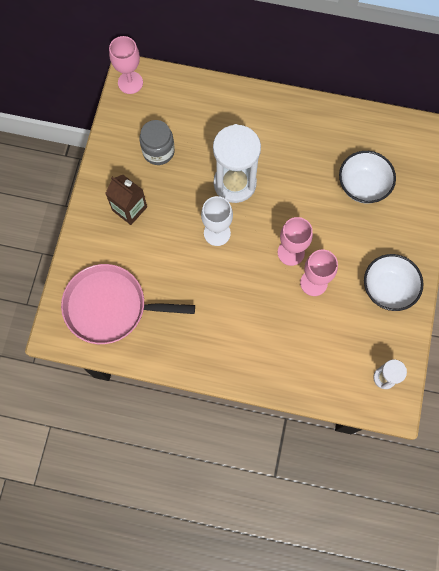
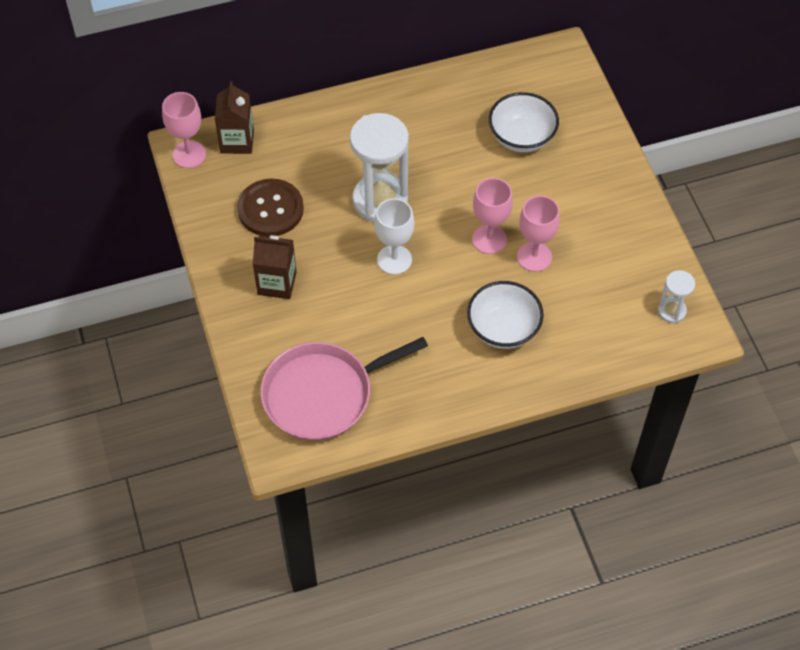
camera: 30 degrees left, 15 degrees down
grey jar [139,120,175,165] -> brown button [237,179,304,237]
white bowl [364,254,424,311] -> white bowl moved to [467,281,544,349]
none -> brown carton [215,81,254,154]

